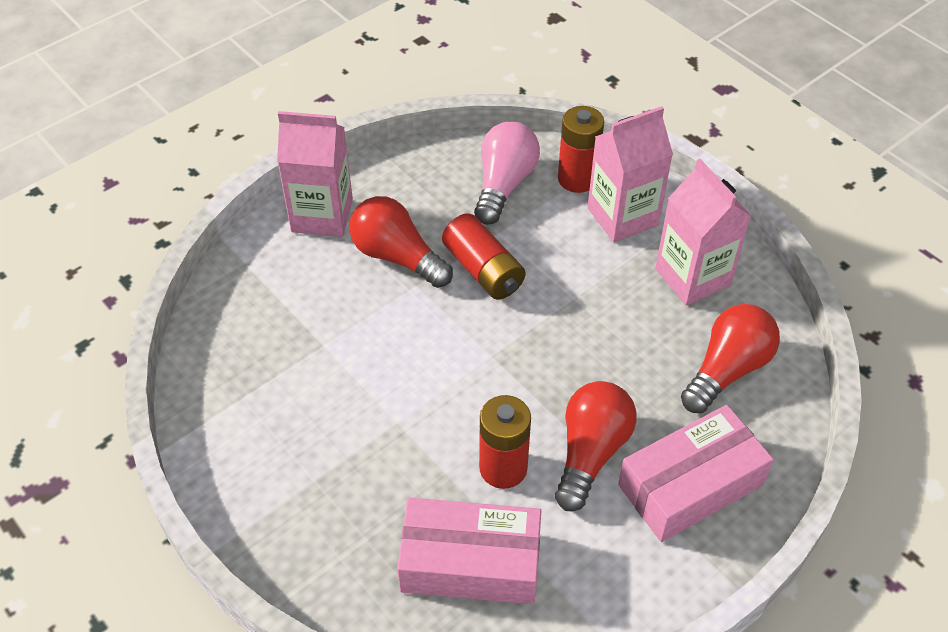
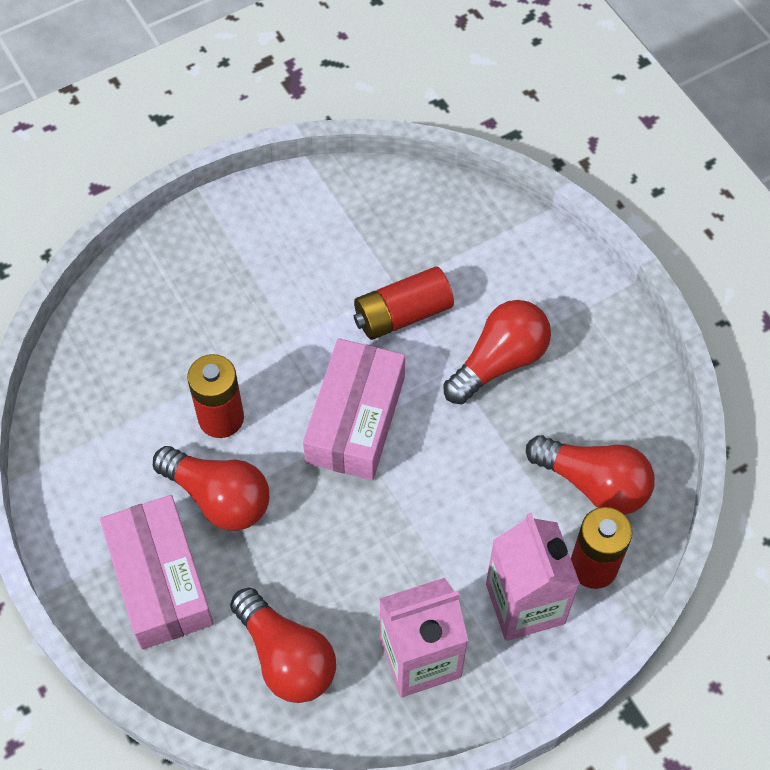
camera: 100 degrees right, 10 degrees up
pink carton [277,111,353,237] -> none
pink box [397,498,541,604] -> pink box moved to [303,338,405,480]
red battery [442,213,526,300] -> red battery moved to [354,266,454,340]
pink light bulb [474,122,540,225] -> red light bulb [526,435,654,515]

